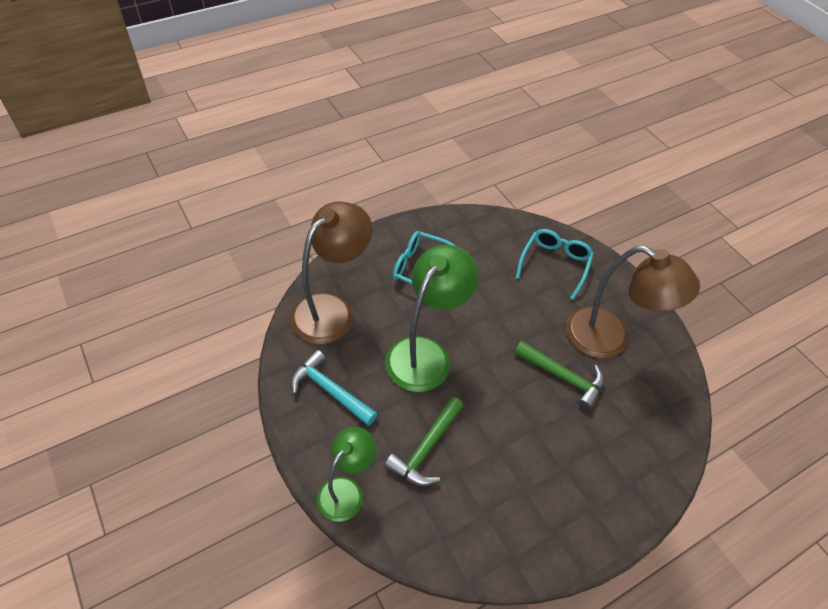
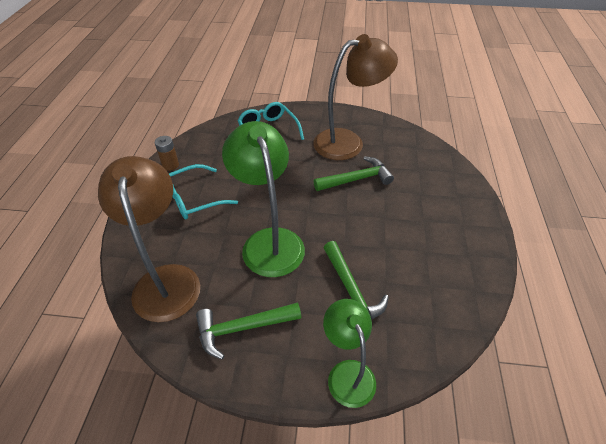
camera: 50 degrees left, 5 degrees down
turquoise hammer [291,350,378,426] -> green hammer [196,303,301,360]
none -> brown battery [155,136,179,171]

